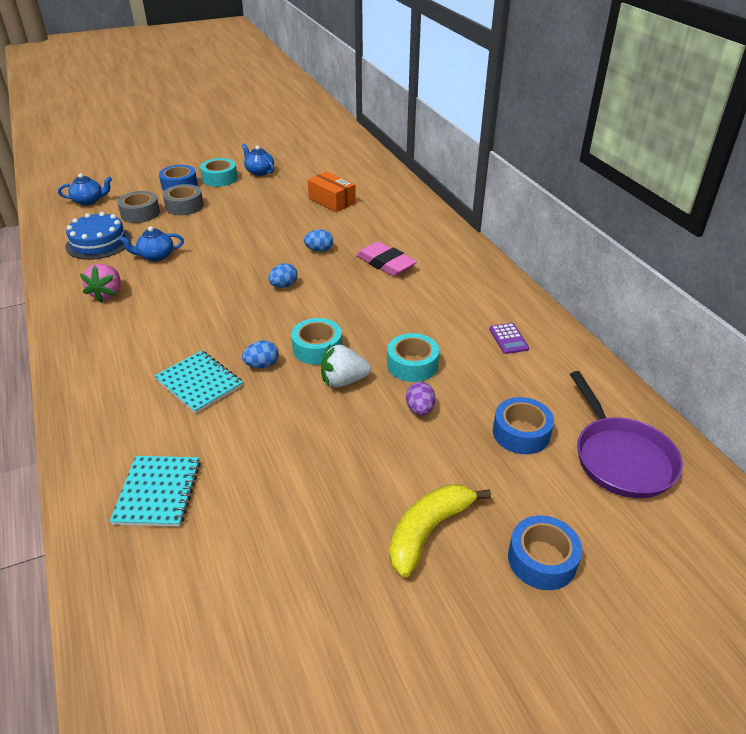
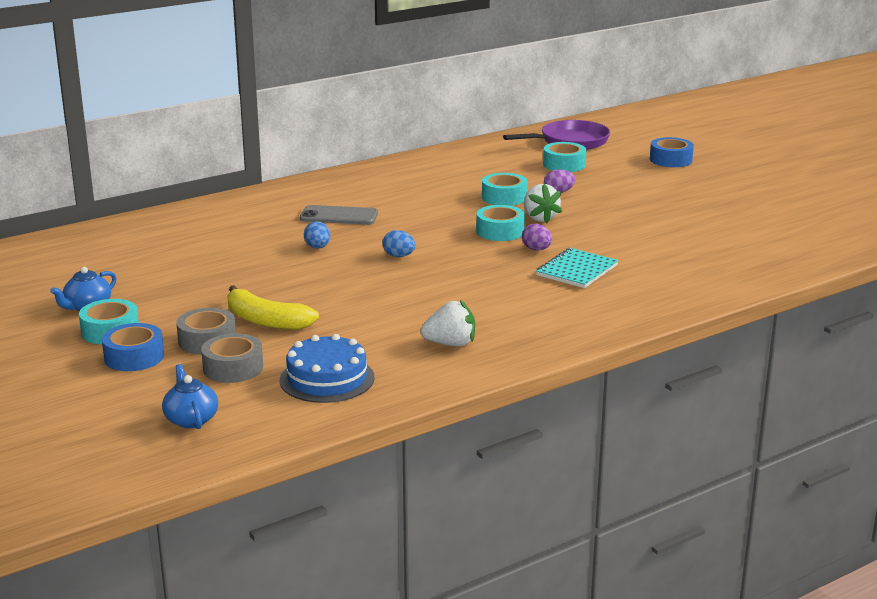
camera: 100 degrees left, 15 degrees down
pink strawberry [80,264,120,303] -> white strawberry [421,300,475,346]
turquoise notebook [110,456,201,527] -> none
blue teapot [119,226,184,261] -> none
blue egg [242,341,279,368] -> purple egg [522,224,552,251]
orange box [308,171,356,212] -> none
pink eraser [356,241,417,276] -> grey phone [300,205,378,225]
yellow banana [389,484,491,578] -> yellow banana moved to [227,285,319,330]
purple calculator [489,323,529,354] -> none
blue tape [493,397,554,454] -> turquoise tape [543,142,586,172]

